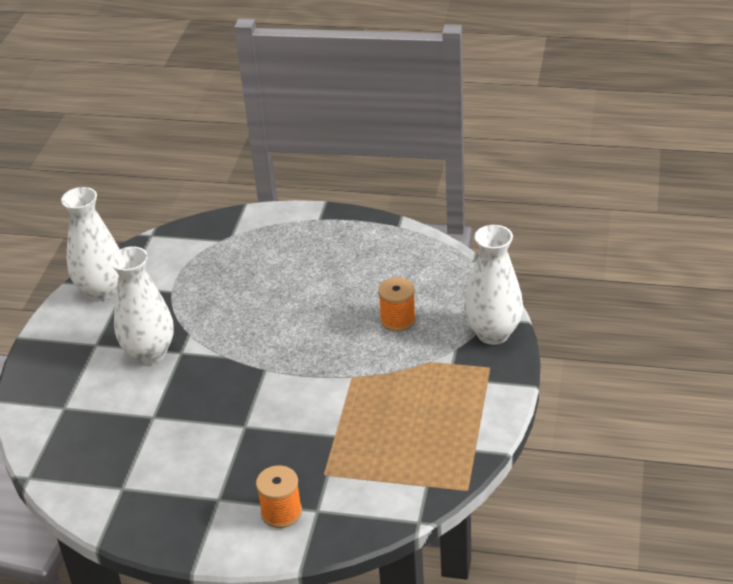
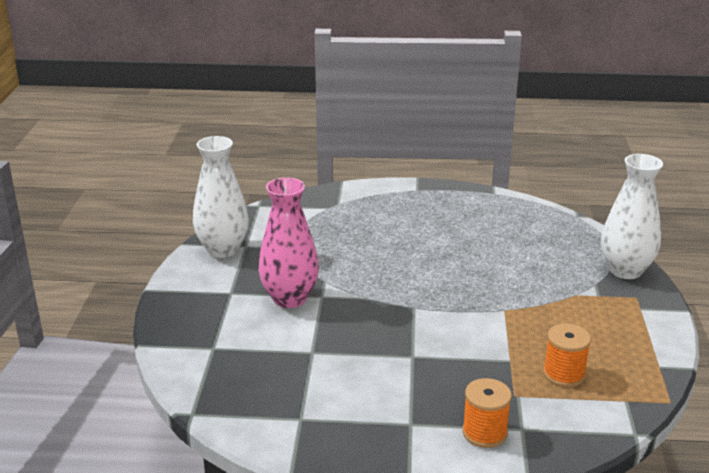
camera: 10 degrees left, 10 degrees down
white vase [110,247,174,365] -> pink vase [259,177,319,308]
orange spool [378,277,416,332] -> orange spool moved to [543,324,591,387]

